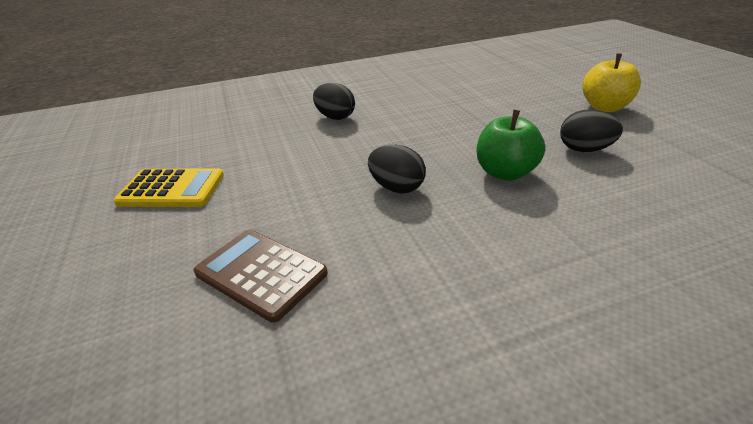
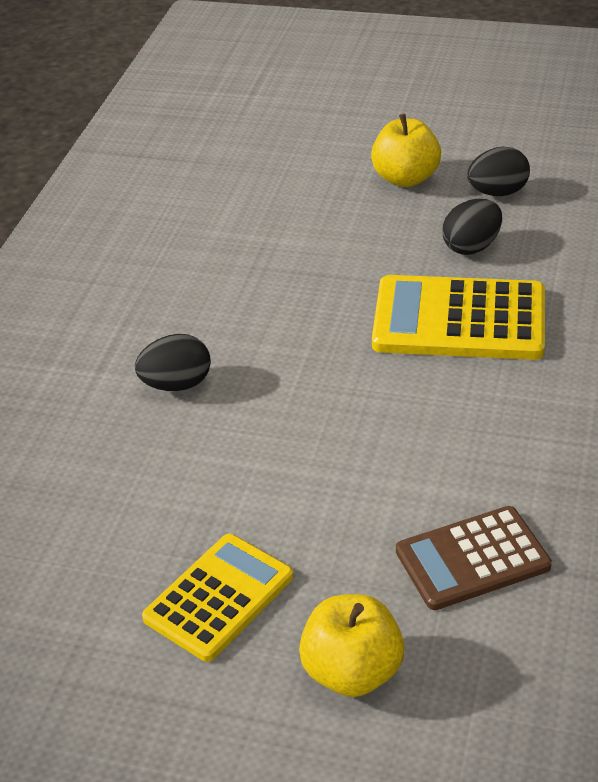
camera: 55 degrees left, 5 degrees up
black egg [368,145,426,194] -> black egg moved to [467,147,530,196]
green apple [477,110,545,181] -> yellow calculator [372,275,545,360]
none -> yellow apple [299,594,405,697]

